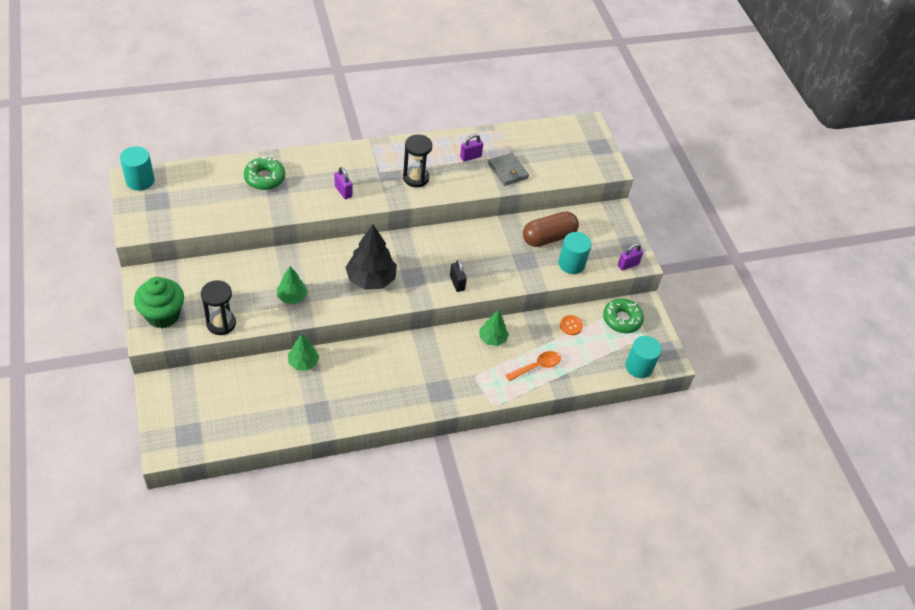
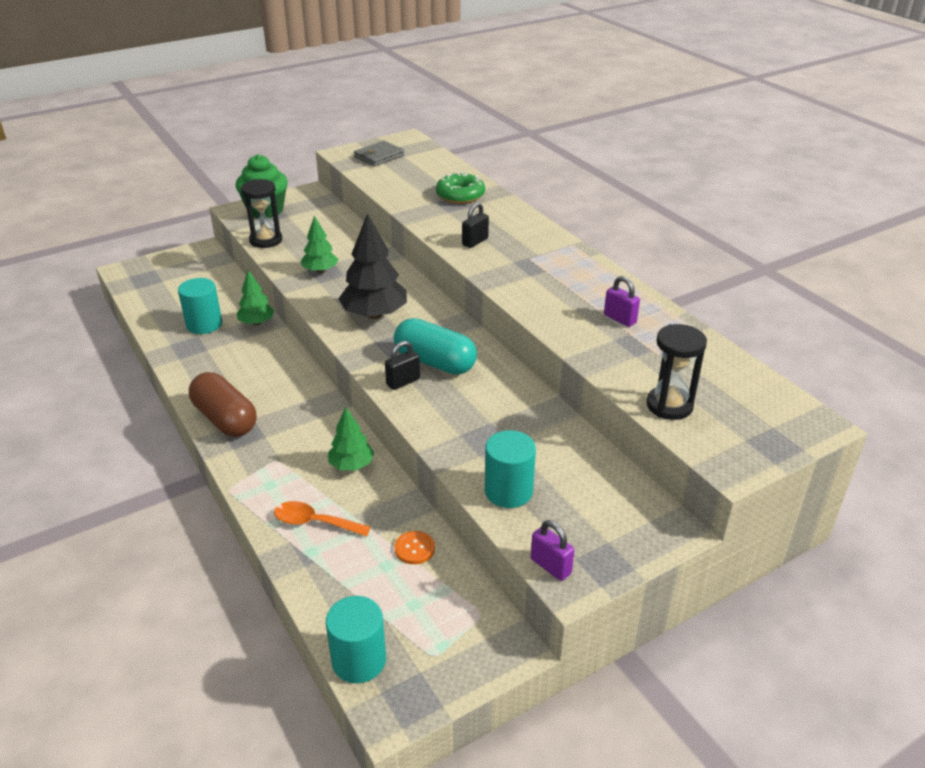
camera: 80 degrees right, 15 degrees down
turquoise cylinder [120,146,154,191] -> turquoise cylinder moved to [178,278,222,334]
purple padlock [335,167,353,199] -> black padlock [462,202,489,248]
black hourglass [403,134,432,187] -> black hourglass moved to [646,324,707,420]
grey wallet [488,153,529,186] -> grey wallet moved to [354,141,404,166]
orange spoon [506,351,561,381] -> orange spoon turned 150 degrees clockwise [274,501,371,537]
brown capsule [523,211,579,247] -> brown capsule moved to [189,372,257,437]
green donut [603,298,644,333] -> none
none -> turquoise capsule [394,318,477,375]

